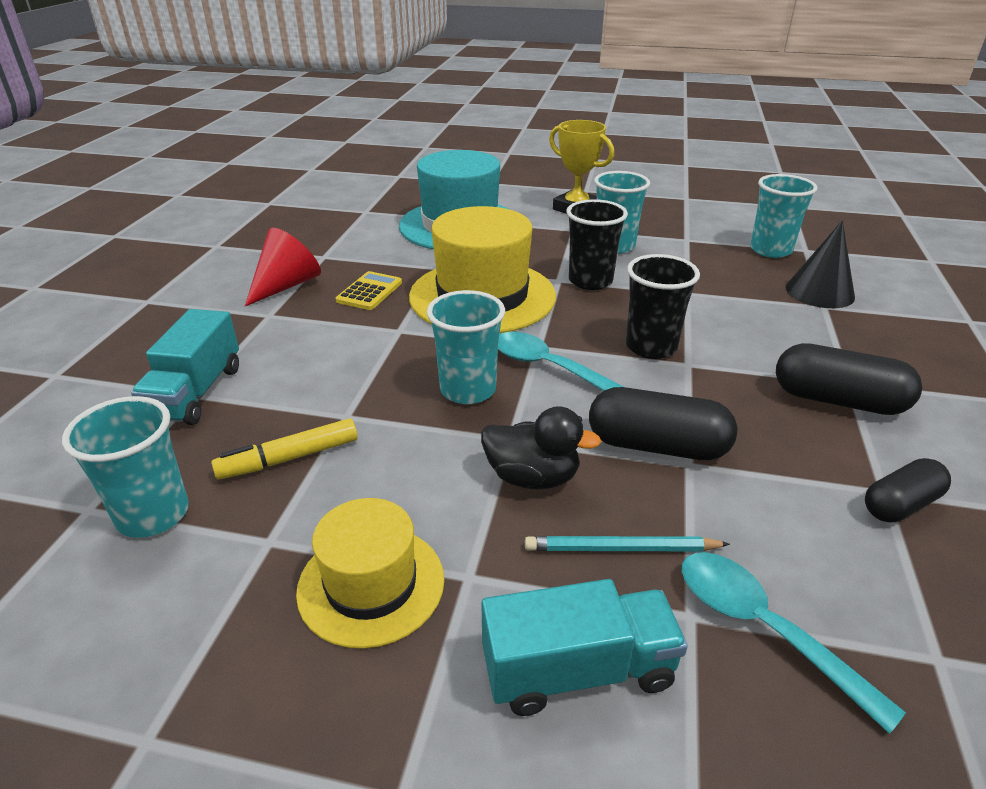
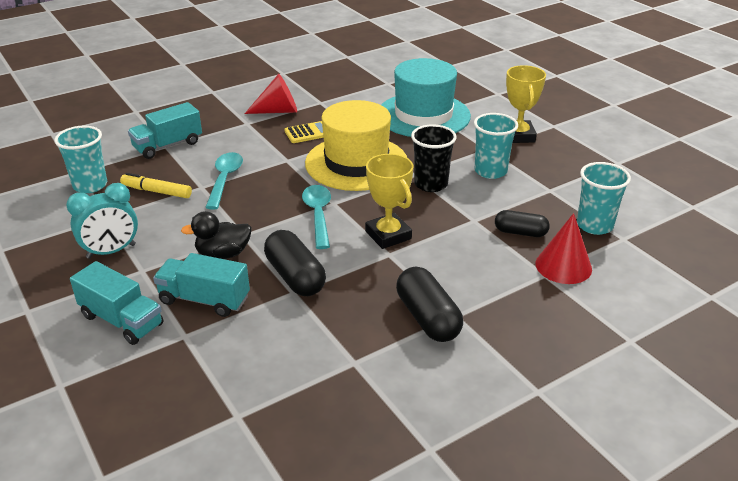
camera: 45 degrees right, 0 degrees up
yellow hat [296,498,444,649] -> turquoise clock [66,183,138,259]
turquoise cup [427,290,505,404] -> none
black duck [481,406,601,490] -> black duck turned 105 degrees clockwise [181,211,252,259]
turquoise pencil [525,536,730,551] -> turquoise truck [153,253,250,317]
black cup [626,254,700,359] -> yellow trophy [365,154,413,249]
turquoise spoon [682,552,906,734] -> turquoise spoon moved to [205,152,243,210]
black cone [786,221,855,308] -> red cone [535,213,592,284]
black capsule [865,458,951,522] -> black capsule moved to [495,210,550,237]

